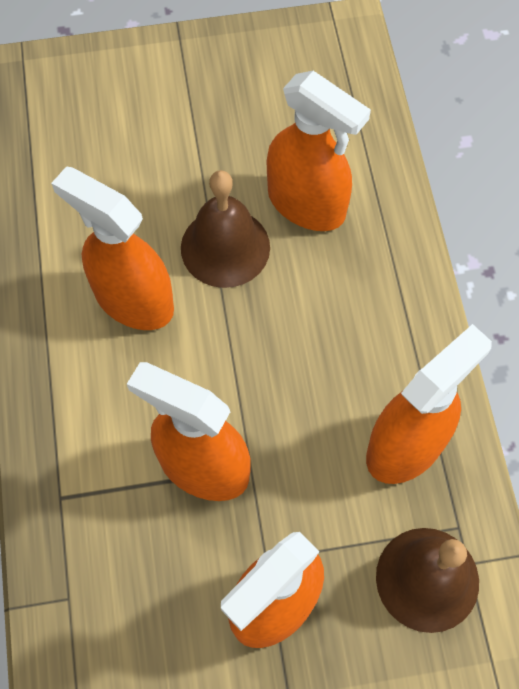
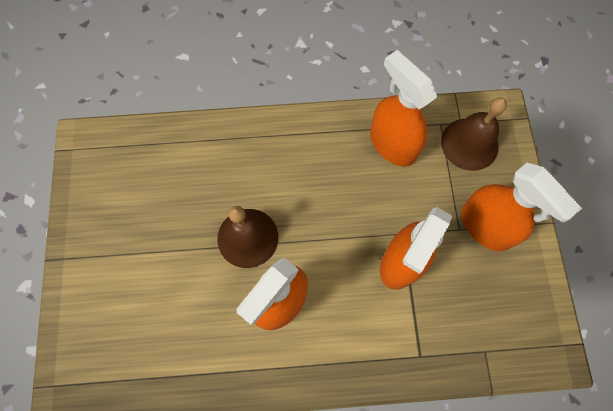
camera: 85 degrees left, 5 degrees up
orange spray bottle [267,71,371,231] -> none

